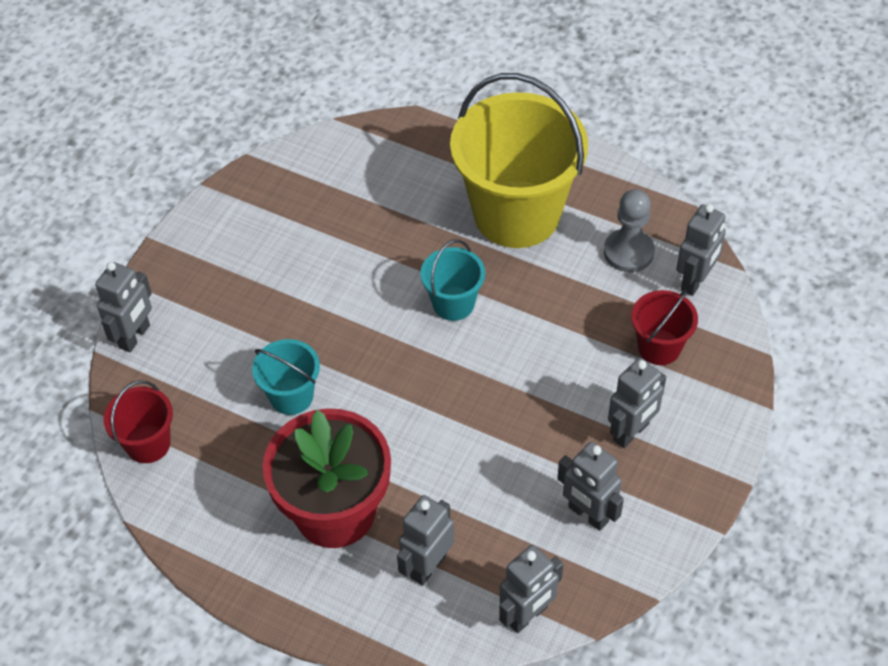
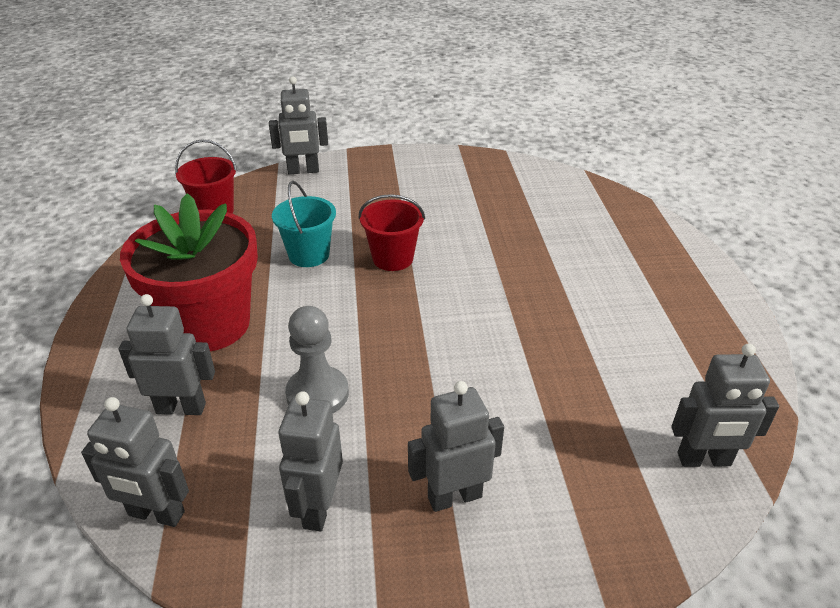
camera: 55 degrees right, 15 degrees down
turquoise bucket [420,239,485,321] -> none
yellow bucket [450,73,588,248] -> none
grey pawn [604,189,655,272] -> grey pawn moved to [285,306,349,414]
grey robot [608,358,666,448] -> grey robot turned 150 degrees clockwise [408,381,504,512]
red bucket [631,290,698,365] -> red bucket moved to [358,194,425,271]

